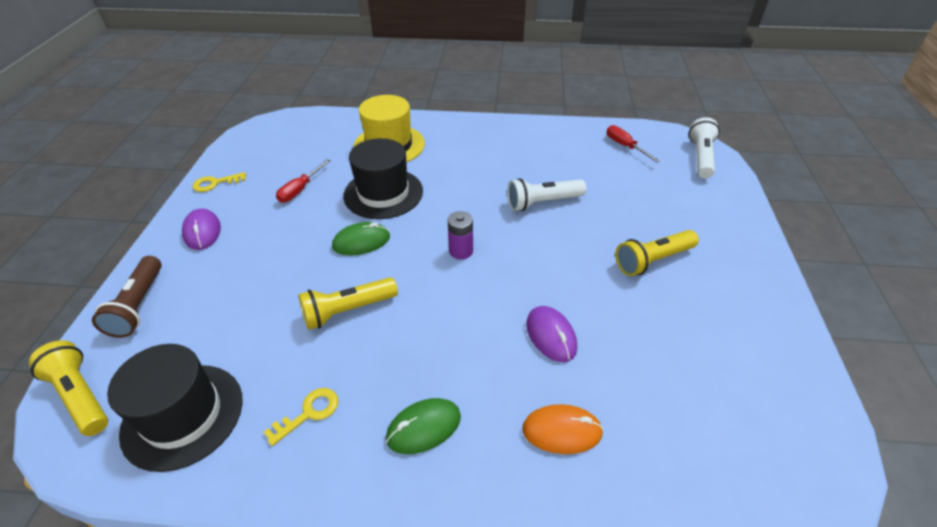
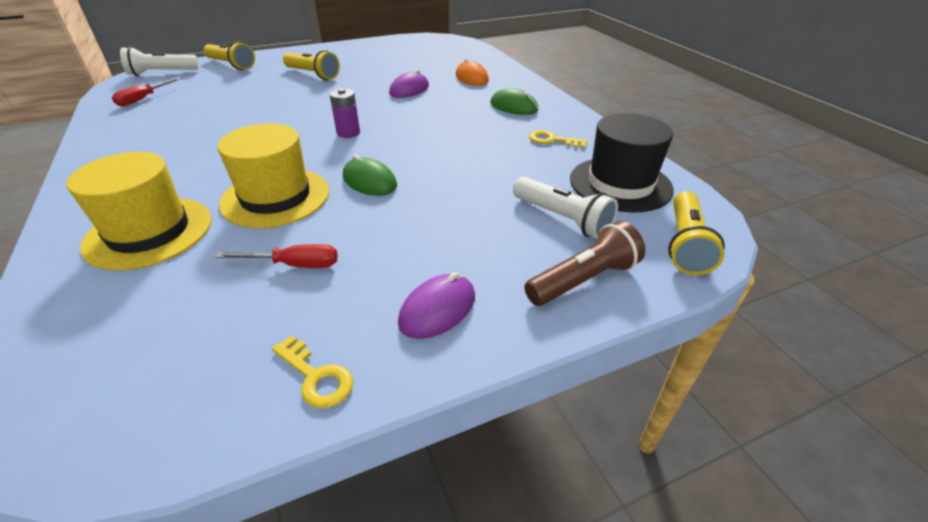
camera: 120 degrees left, 5 degrees down
yellow flashlight [298,277,398,330] -> yellow flashlight moved to [204,41,255,70]
black hat [343,138,423,219] -> yellow hat [218,123,329,228]
white flashlight [507,178,586,211] -> white flashlight moved to [513,177,618,239]

